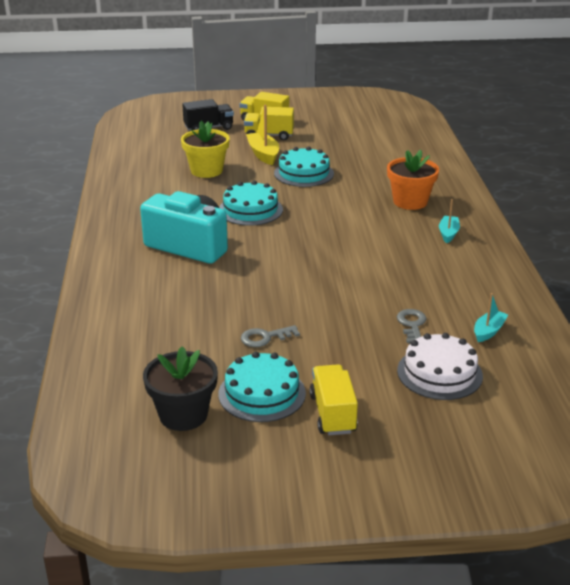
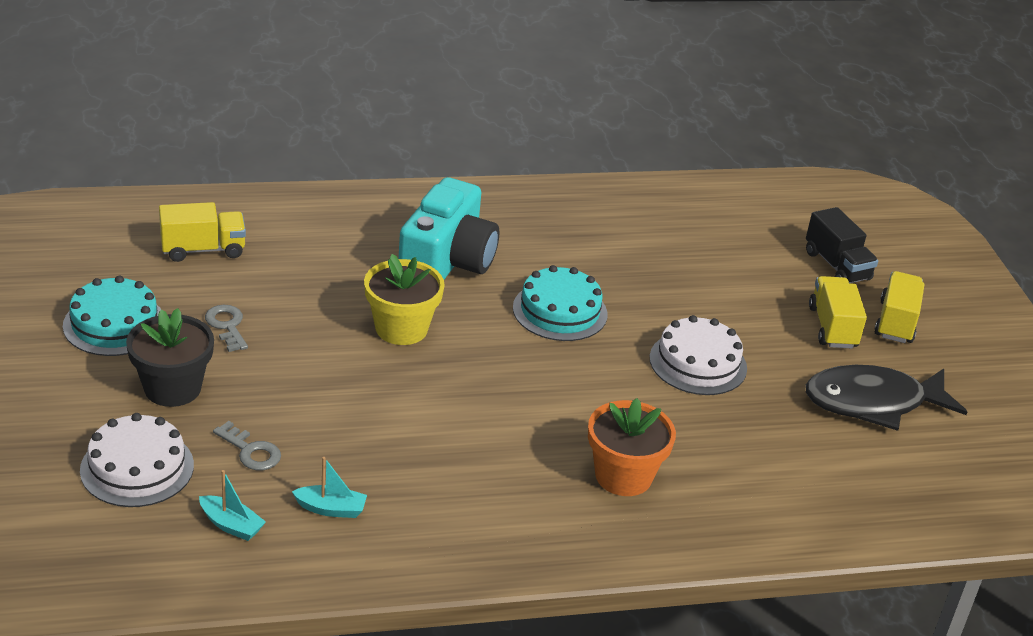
camera: 80 degrees right, 5 degrees up
black flower pot [143,346,218,431] -> black flower pot moved to [126,308,214,407]
yellow flower pot [181,121,230,178] -> yellow flower pot moved to [364,254,445,345]
yellow boat [246,105,279,165] -> none
turquoise cake [274,147,334,187] -> white cake [650,315,747,395]
yellow truck [309,364,358,435] -> yellow truck moved to [159,202,246,262]
grey key [397,309,427,343] -> grey key turned 45 degrees clockwise [213,421,281,470]
turquoise boat [439,199,460,243] -> turquoise boat moved to [292,457,367,518]
none -> black fish [805,365,967,431]

